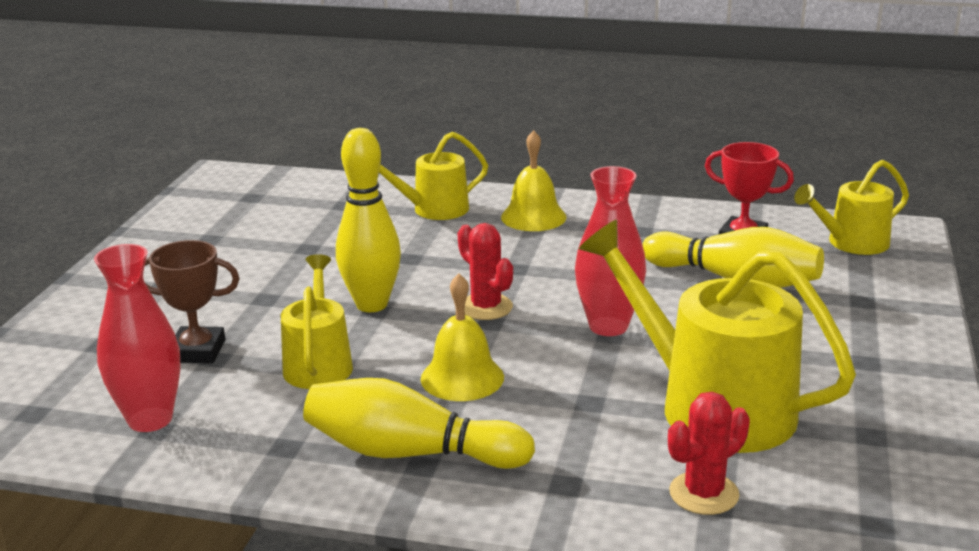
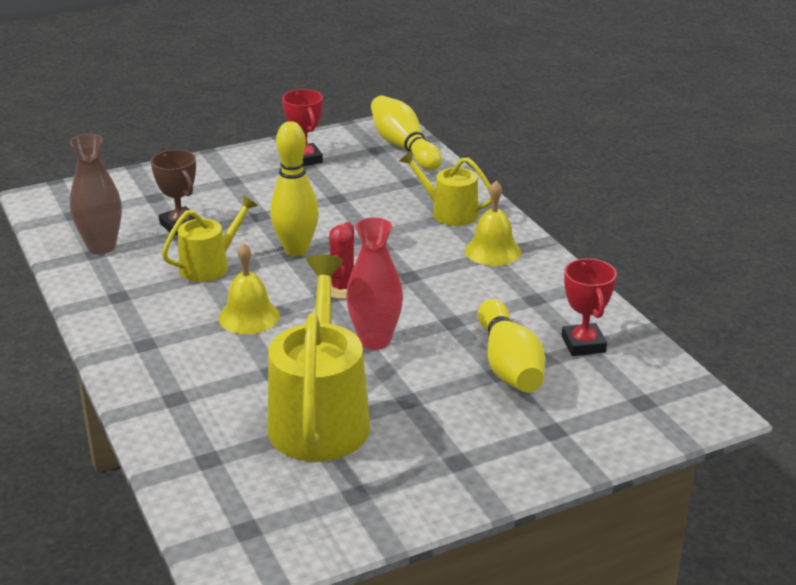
camera: 50 degrees right, 5 degrees up
red vase [94,244,180,432] -> brown vase [70,134,122,254]
yellow bowling pin [303,378,535,469] -> yellow bowling pin moved to [371,95,442,170]
red cactus [668,392,750,515] -> none
yellow watering can [794,160,909,255] -> none
none -> red trophy [282,89,323,166]

